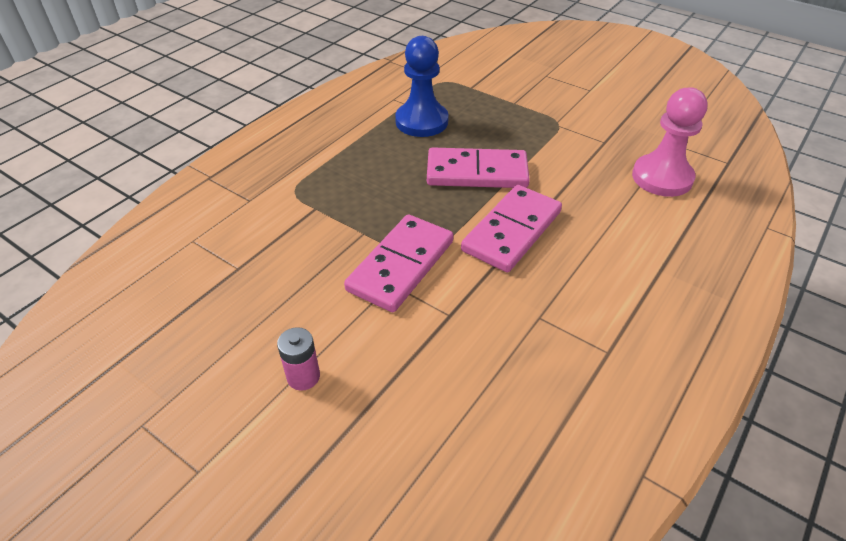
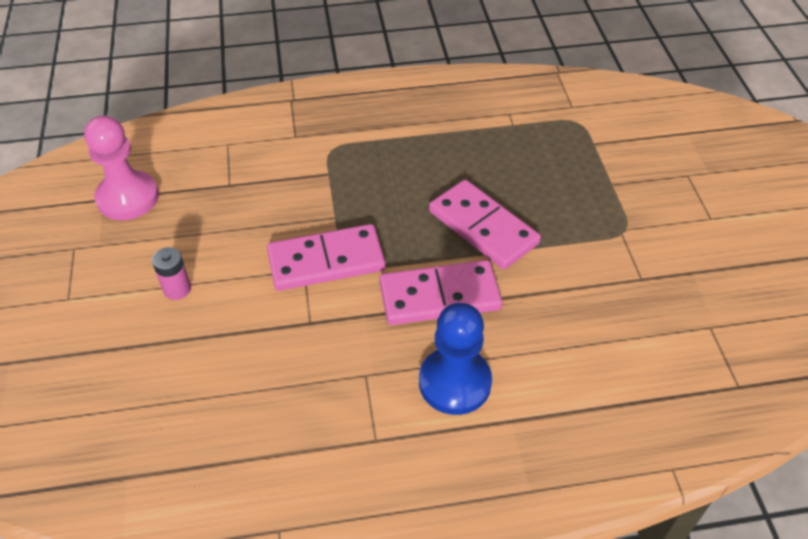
camera: 45 degrees right, 5 degrees up
blue pawn [395,36,449,137] -> blue pawn moved to [419,303,492,415]
pink pawn [632,87,708,197] -> pink pawn moved to [84,116,159,220]

